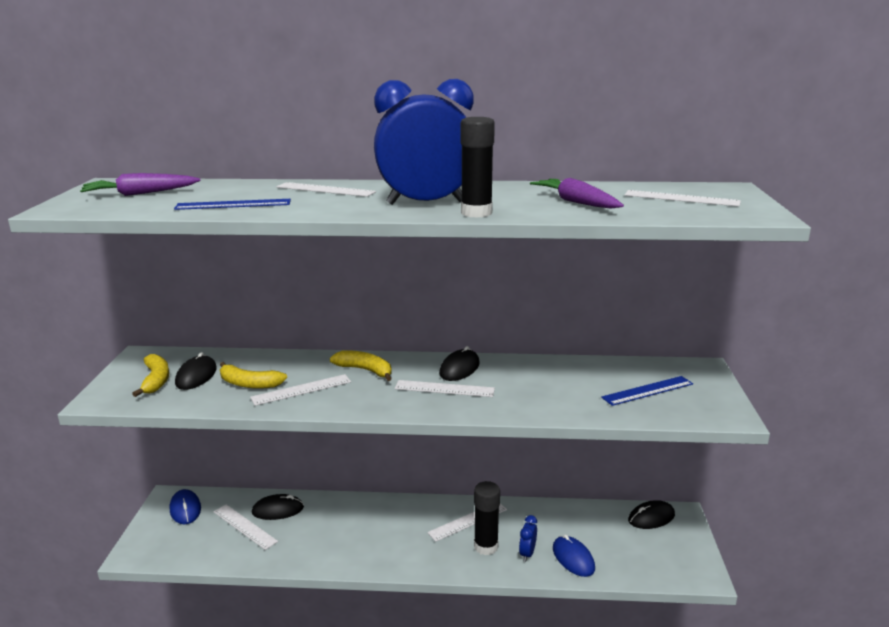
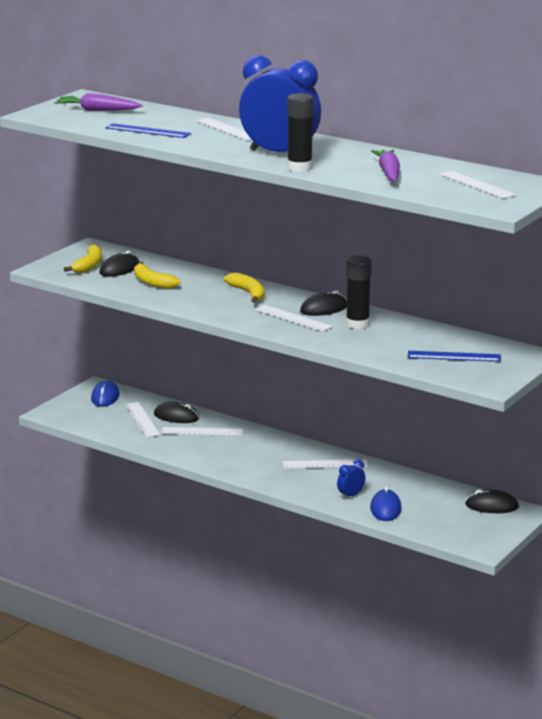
camera: 30 degrees right, 0 degrees up
white ruler [250,374,351,406] -> white ruler moved to [162,427,244,436]
black glue stick [474,481,500,555] -> black glue stick moved to [346,255,372,329]

